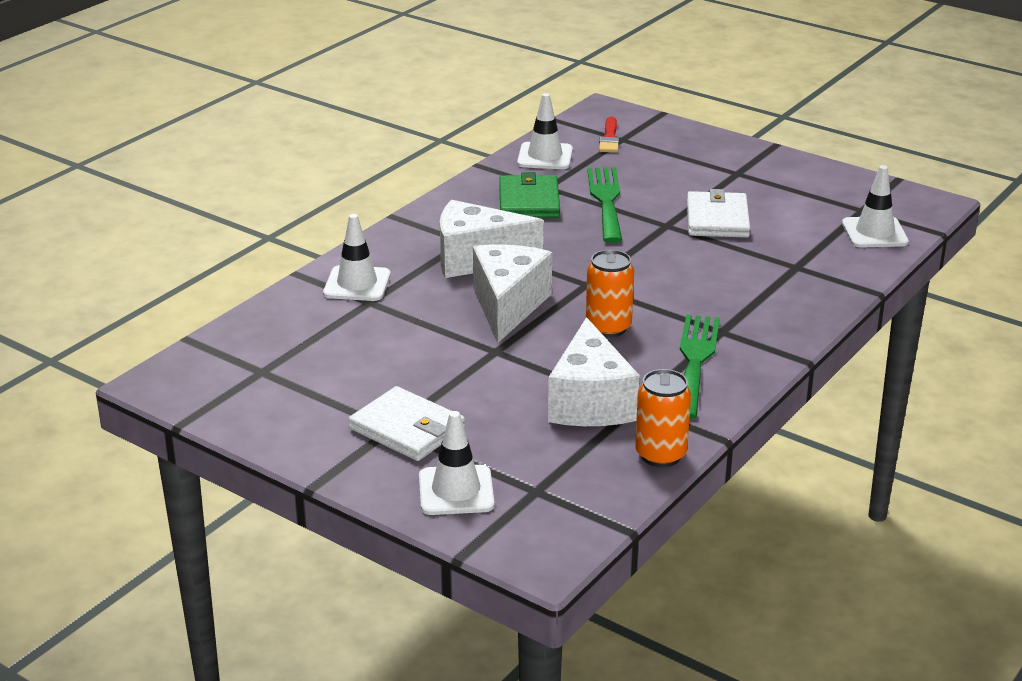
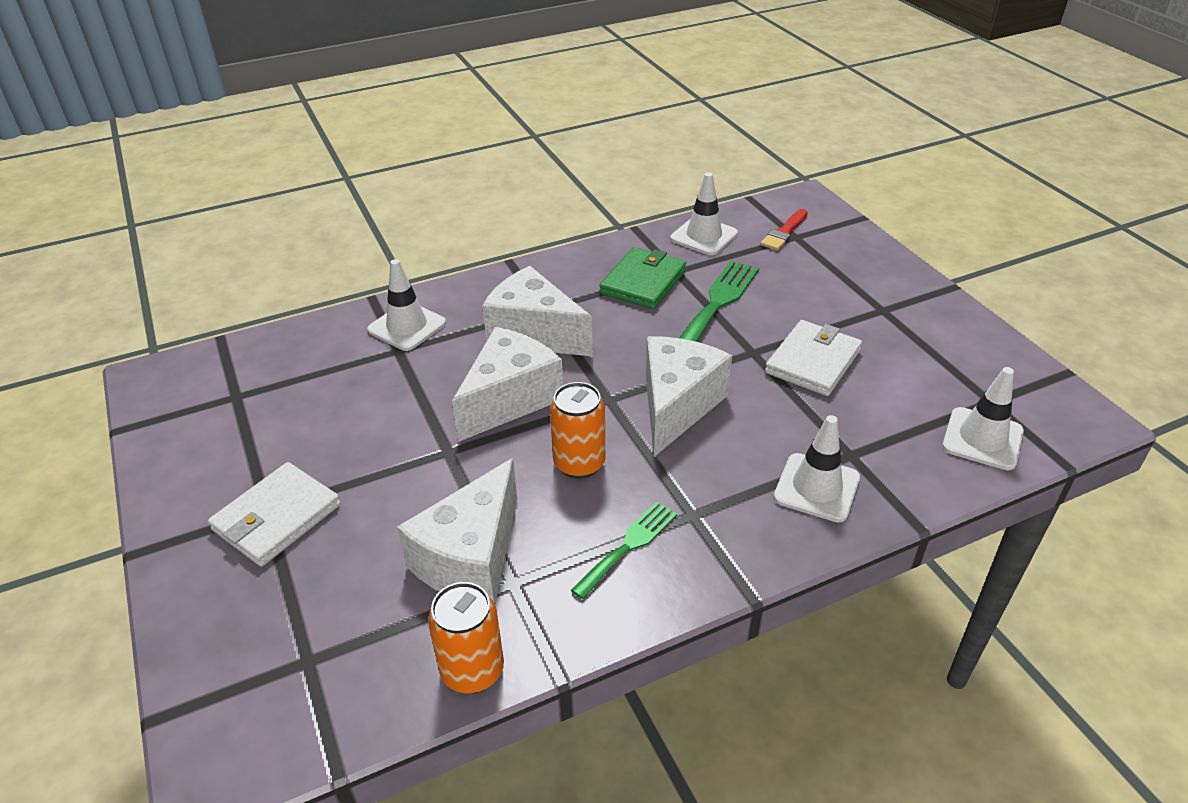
camera: 30 degrees right, 10 degrees up
white wallet [349,386,465,461] -> white wallet turned 60 degrees clockwise [208,462,340,567]
white traffic cone [419,411,494,515] -> white traffic cone moved to [774,415,860,523]
green fork [680,315,720,419] -> green fork [571,501,677,599], size x0.64
none -> white cheese [646,336,732,457]

